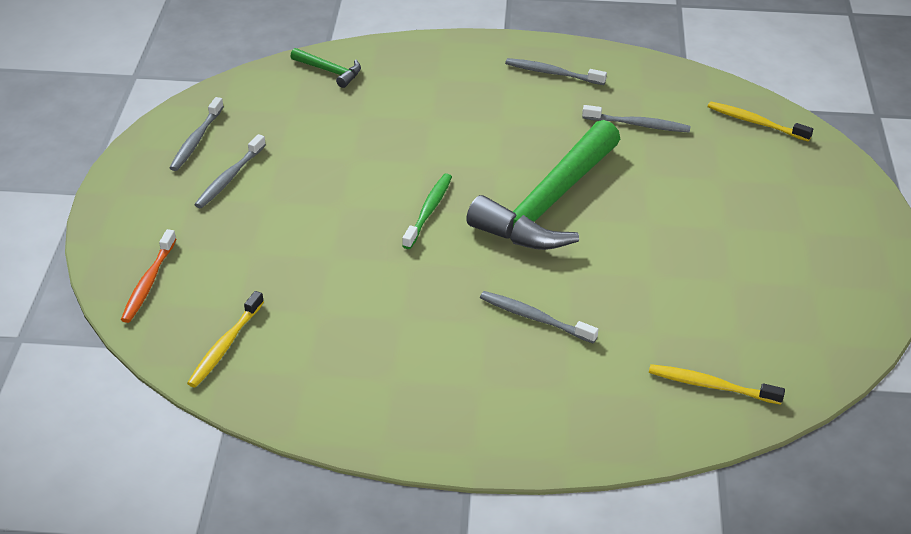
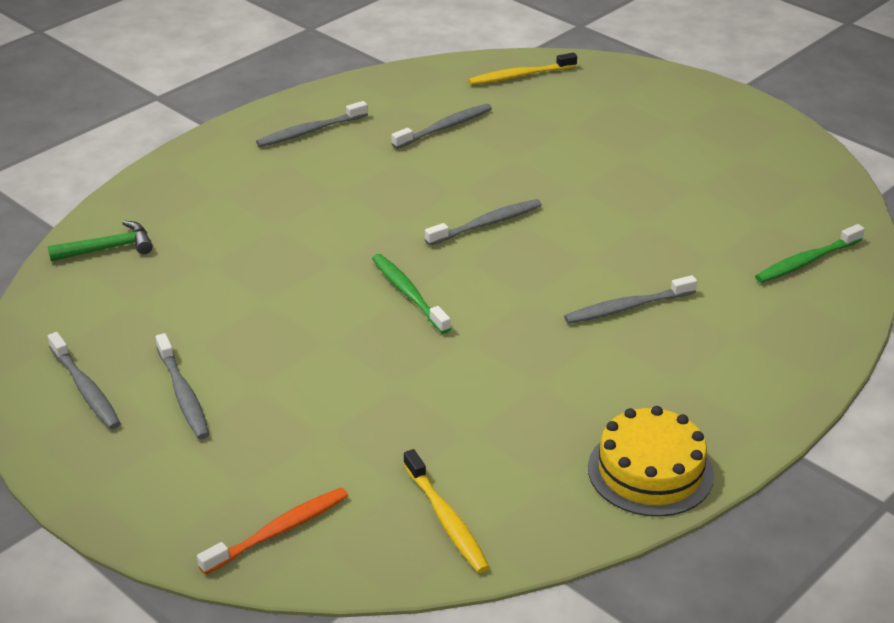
camera: 50 degrees left, 5 degrees down
orange toothbrush [121,229,176,323] -> orange toothbrush turned 90 degrees counterclockwise [197,487,348,574]
green hammer [466,120,620,250] -> grey toothbrush [425,199,542,246]
yellow toothbrush [649,364,785,405] -> green toothbrush [755,224,865,283]
none -> yellow cake [588,406,714,517]

